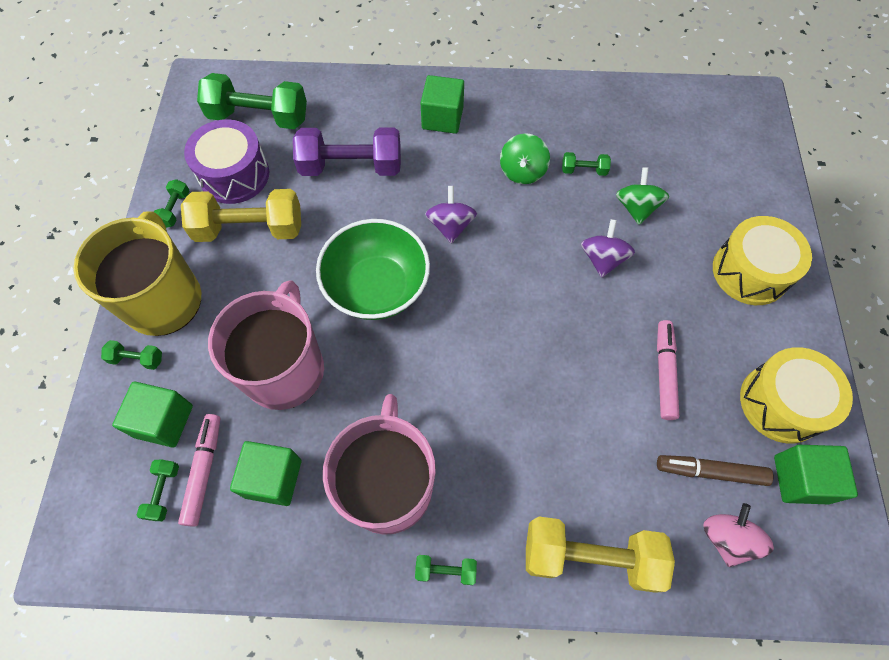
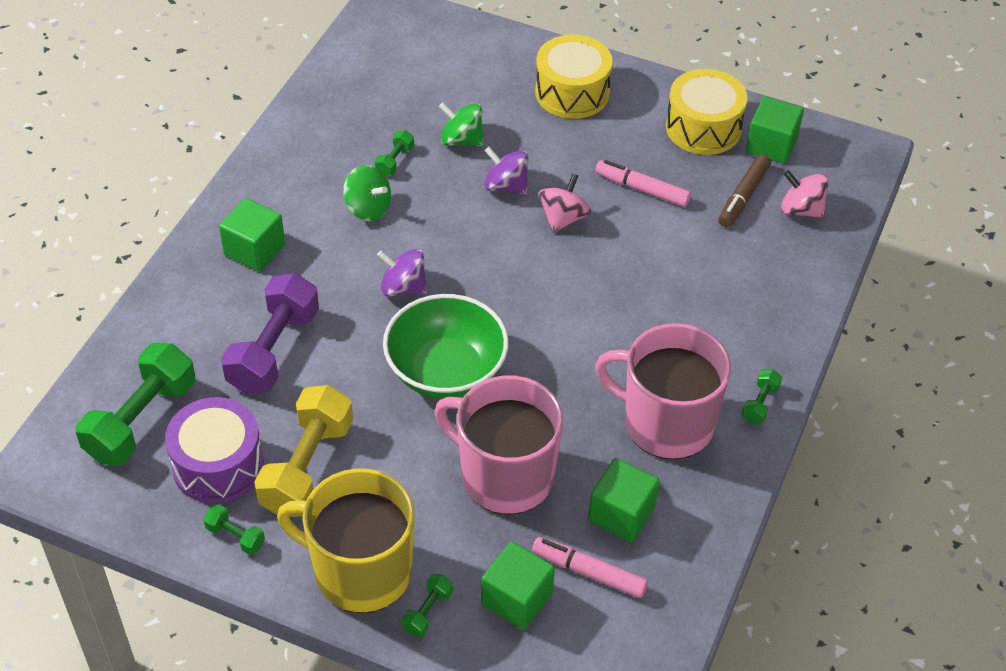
camera: 70 degrees left, 15 degrees down
green dumbbell [137,460,179,521] -> none
yellow dumbbell [526,516,675,593] -> none
none -> pink spinning top [538,173,591,233]

